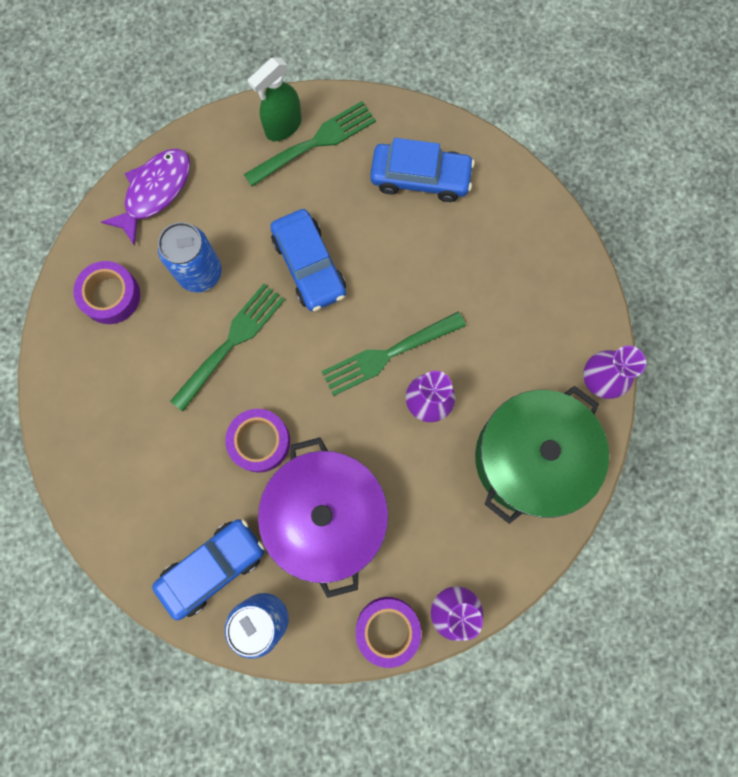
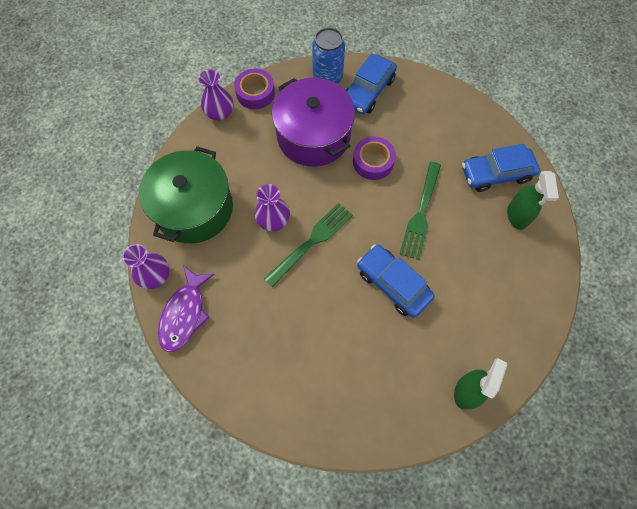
camera: 160 degrees right, 10 degrees down
purple tape [73,261,140,324] -> green spray bottle [507,171,559,230]
purple fish [101,149,190,246] -> purple fish moved to [158,266,215,352]
blue can [158,222,222,292] -> none
green fork [244,101,376,187] -> none
blue car [370,138,475,202] -> blue car moved to [462,144,540,192]

